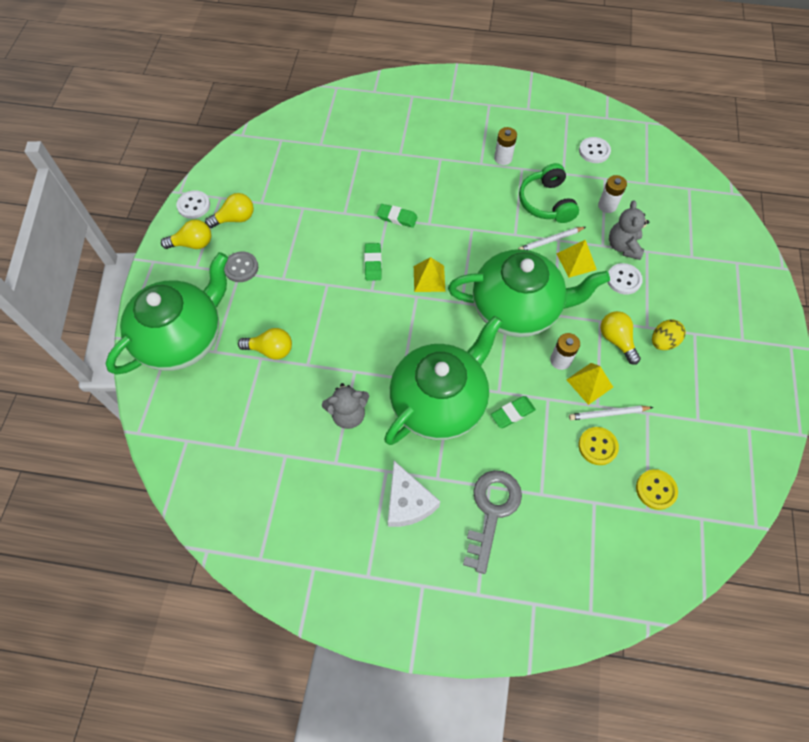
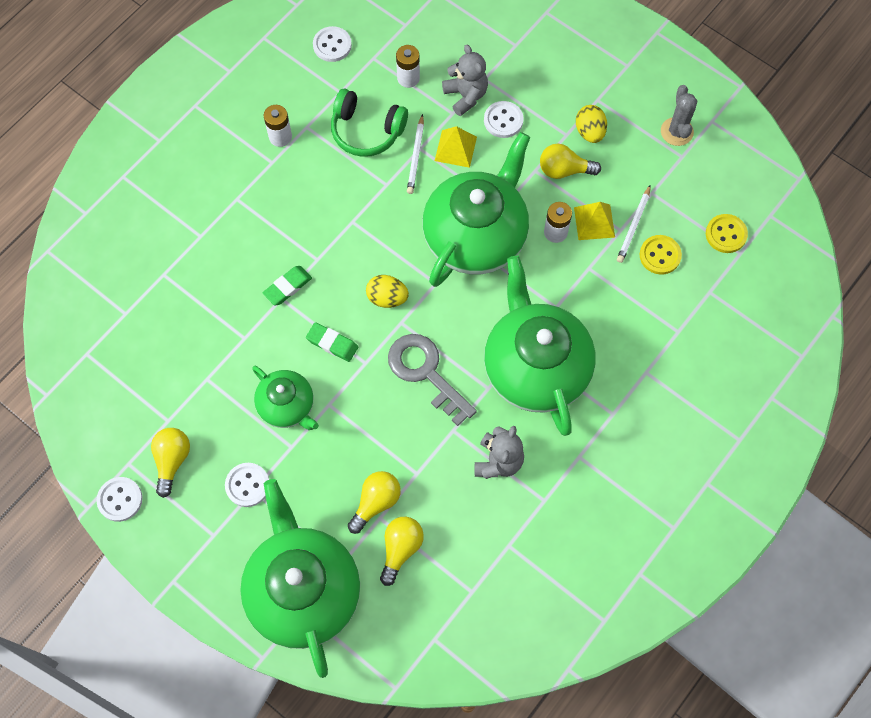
camera: 60 degrees left, 5 degrees up
yellow light bulb [161,220,211,249] -> yellow light bulb moved to [380,517,424,586]
grey button [224,251,258,282] -> white button [225,463,269,507]
white cheese [388,461,440,527] -> none
yellow pyramid [414,257,445,292] -> yellow egg [366,275,409,308]
grey key [463,470,522,574] -> grey key moved to [388,334,477,426]
green eraser [491,396,536,428] -> none
grey teddy bear [609,200,649,260] -> grey teddy bear turned 150 degrees counterclockwise [442,45,488,116]
none -> green teapot [252,366,319,430]
none -> grey cactus [661,85,697,146]

